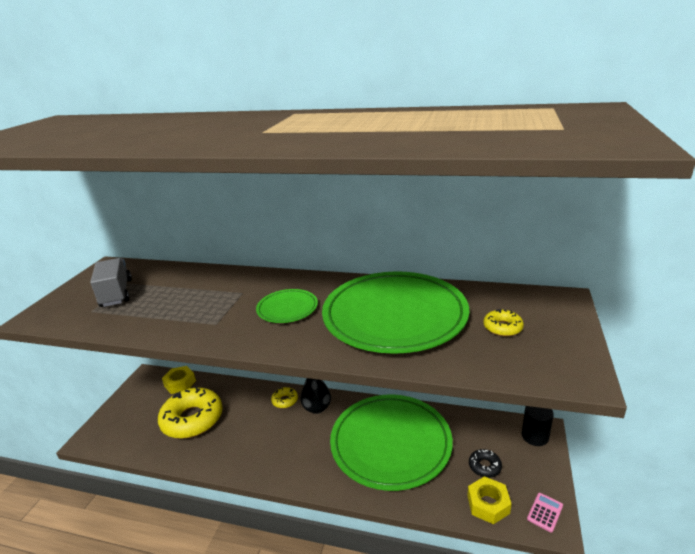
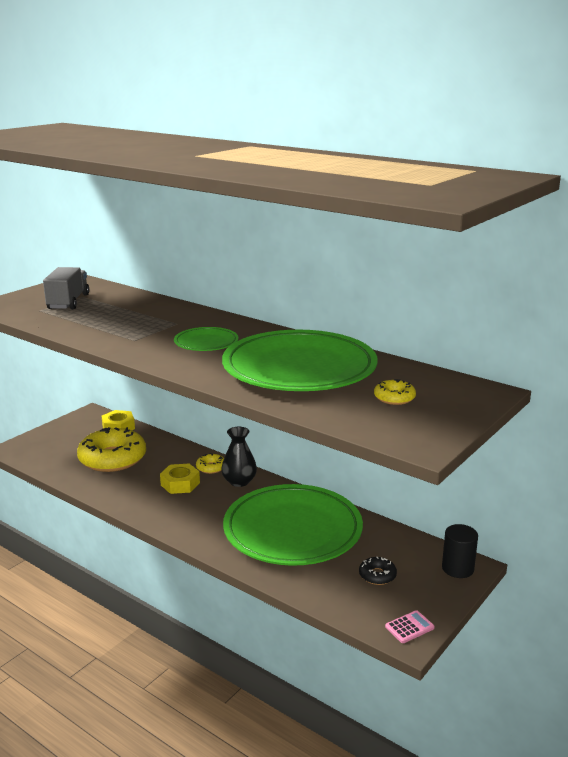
camera: 20 degrees right, 5 degrees down
yellow nut [467,476,511,524] -> yellow nut moved to [160,464,200,494]

